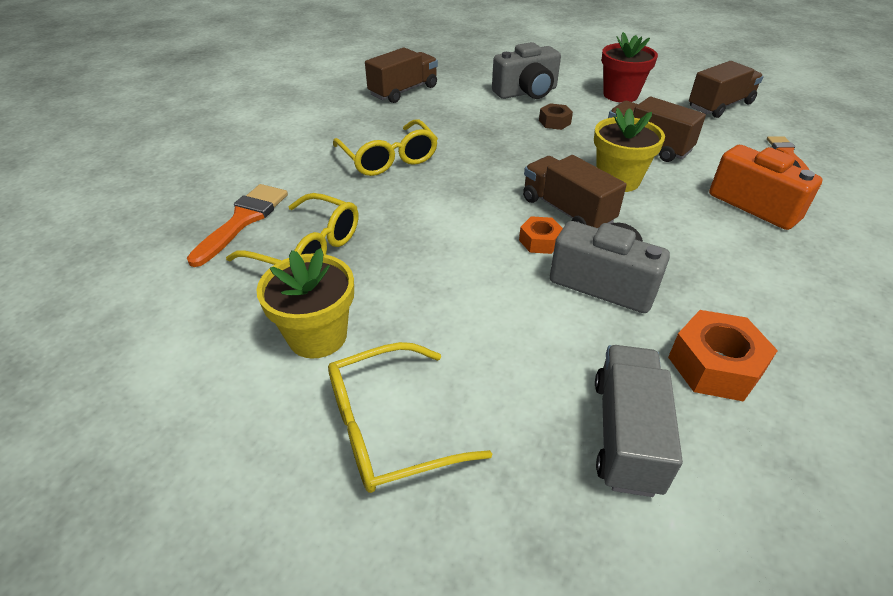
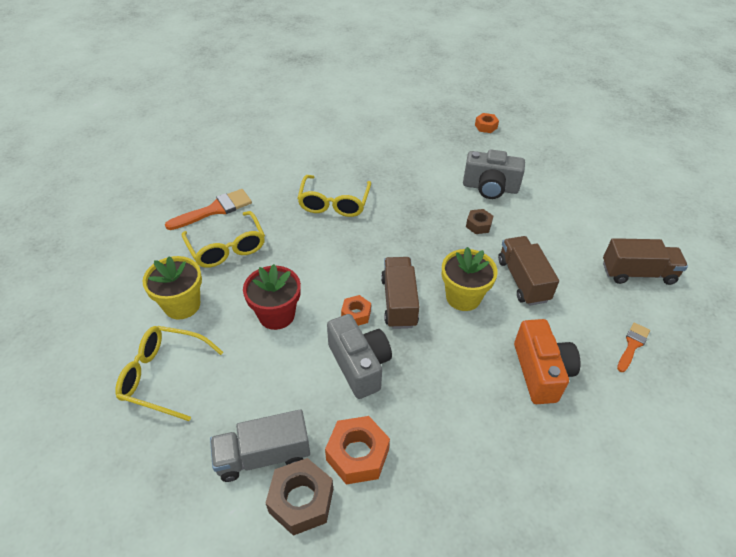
camera: 35 degrees right, 5 degrees up
brown truck [365,47,438,103] -> none
grey truck [595,345,683,497] -> grey truck turned 150 degrees counterclockwise [210,409,310,482]
red flower pot [602,32,658,103] -> red flower pot moved to [243,264,301,330]
none -> brown nut [266,458,333,536]
none -> orange nut [475,113,499,133]

